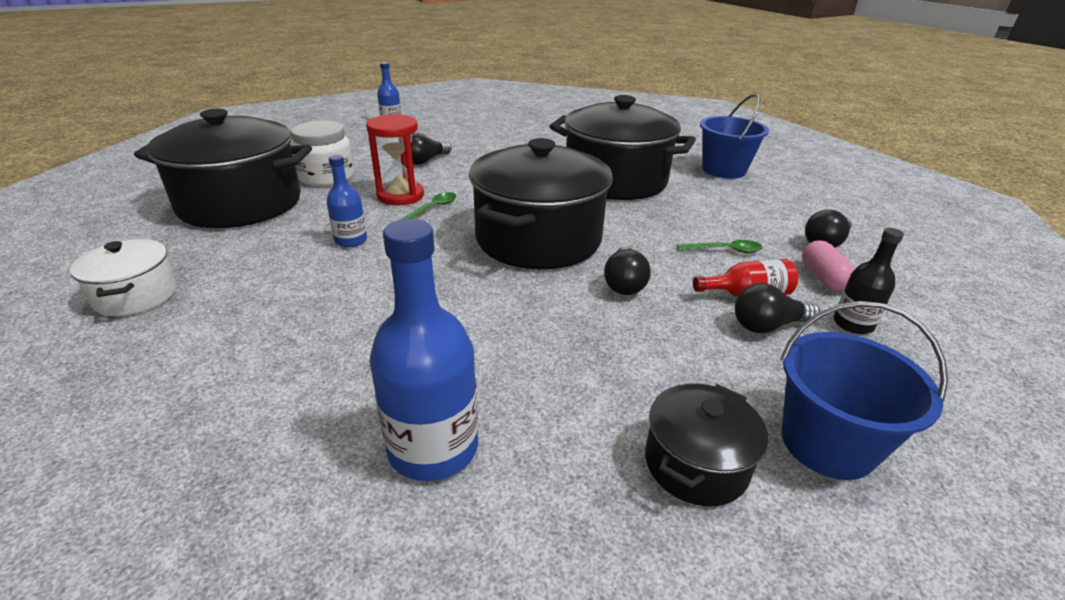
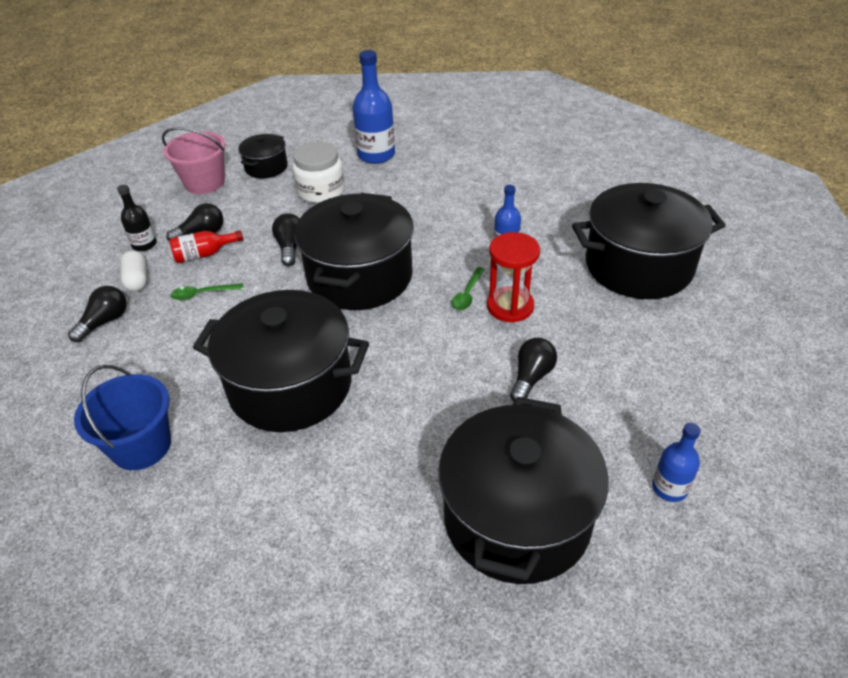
camera: 170 degrees right, 10 degrees up
white pot [70,239,177,316] -> none
white jar [290,121,354,187] -> white jar moved to [292,142,345,203]
blue bucket [780,301,948,480] -> pink bucket [162,127,226,194]
pink capsule [802,240,855,291] -> white capsule [120,251,147,291]
none -> black pot [438,397,609,584]

